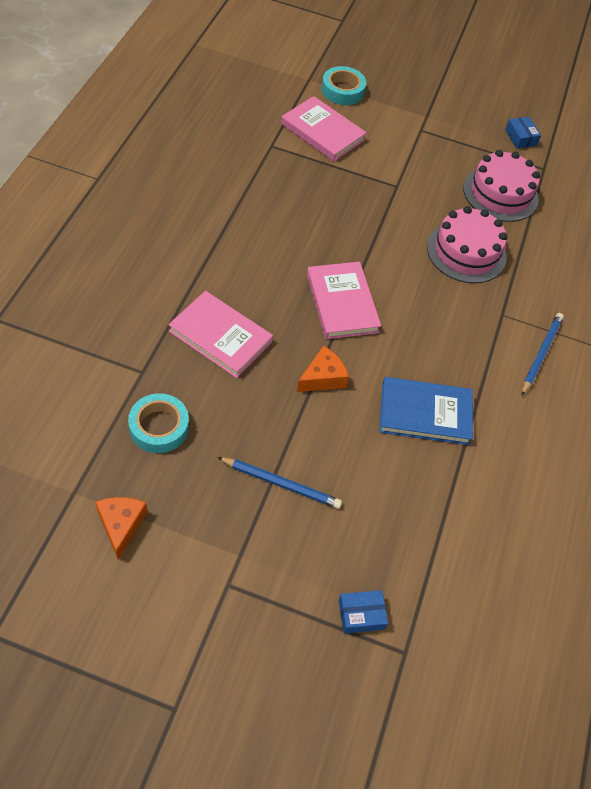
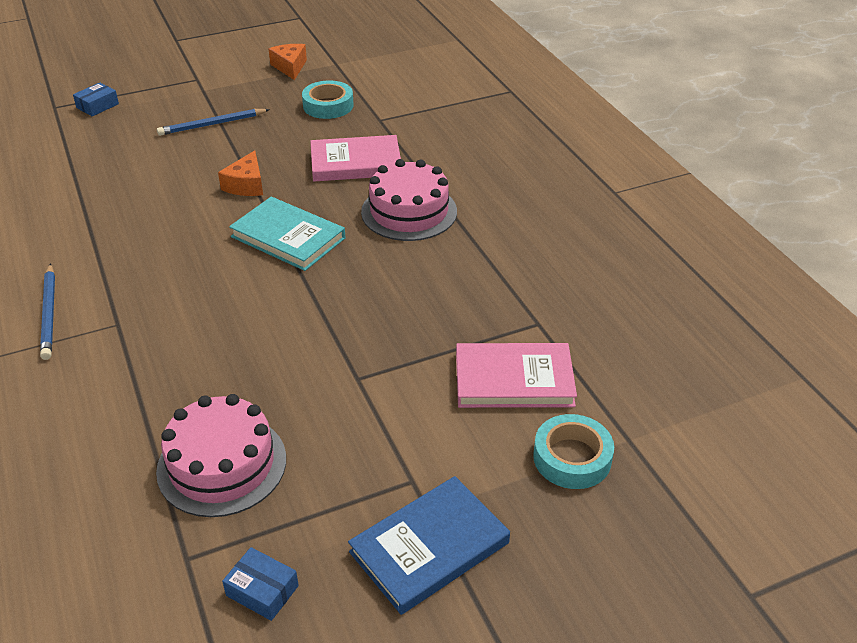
camera: 145 degrees right, 15 degrees down
orange cheese [96,497,147,560] -> orange cheese turned 150 degrees counterclockwise [269,44,307,80]
pink book [307,262,381,339] -> turquoise book [229,197,345,271]
blue book [379,377,473,445] -> blue book moved to [348,476,510,615]
pink cake [427,206,507,283] -> pink cake moved to [361,159,457,241]

